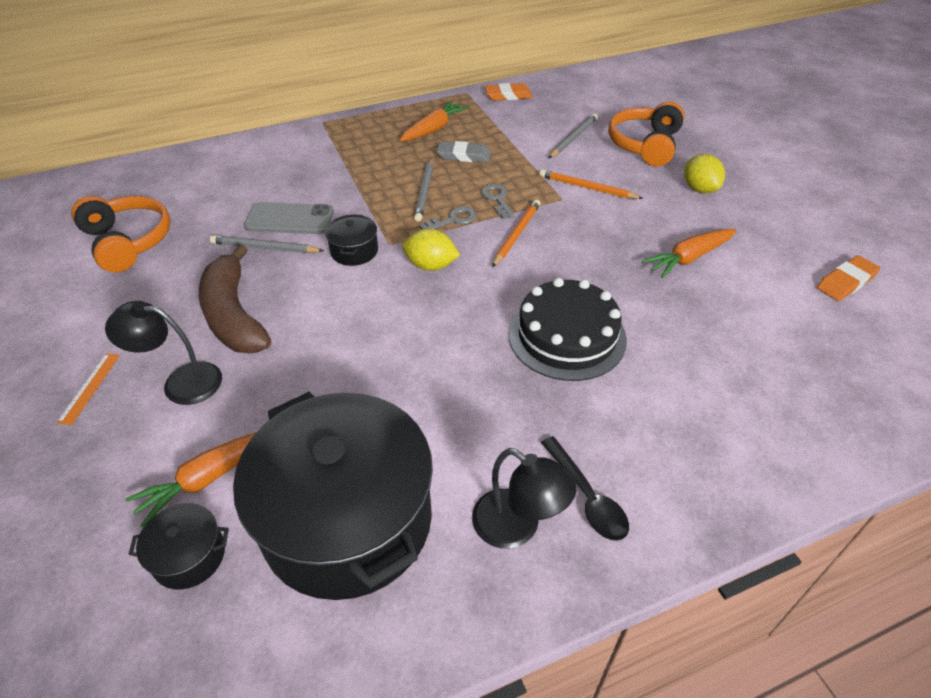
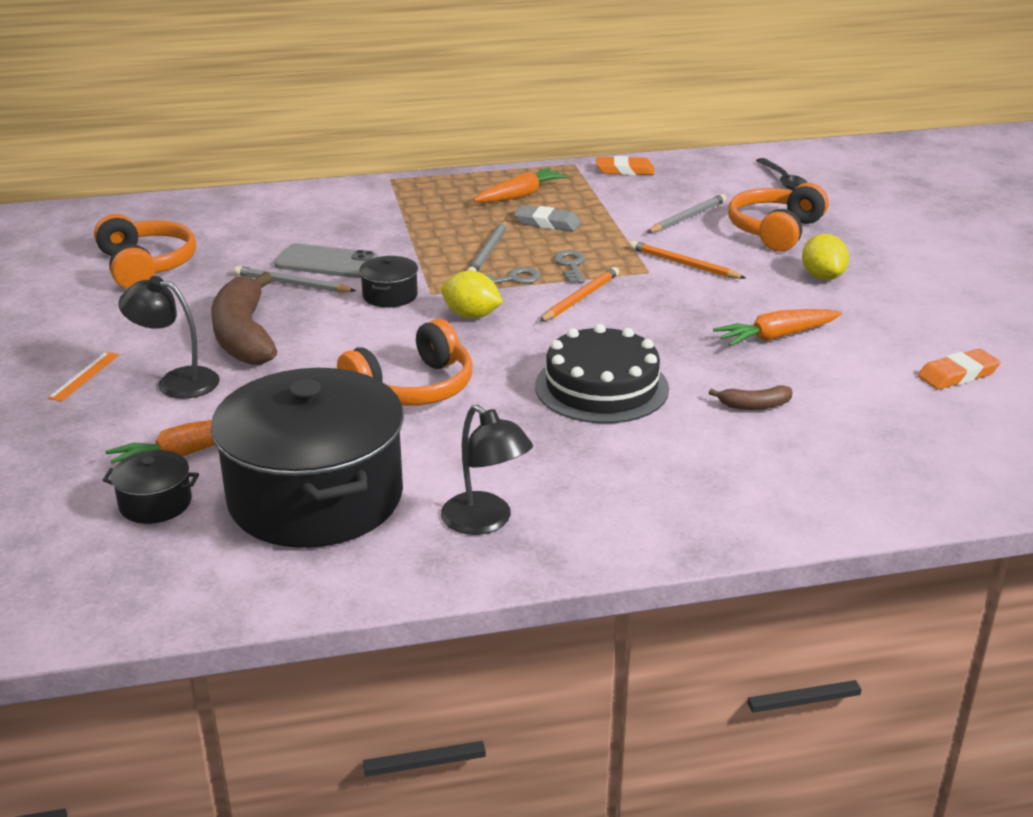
camera: 10 degrees right, 15 degrees down
black spoon [541,436,629,541] -> black spoon moved to [756,158,808,190]
none -> orange headphones [337,319,472,406]
none -> brown banana [709,386,793,410]

